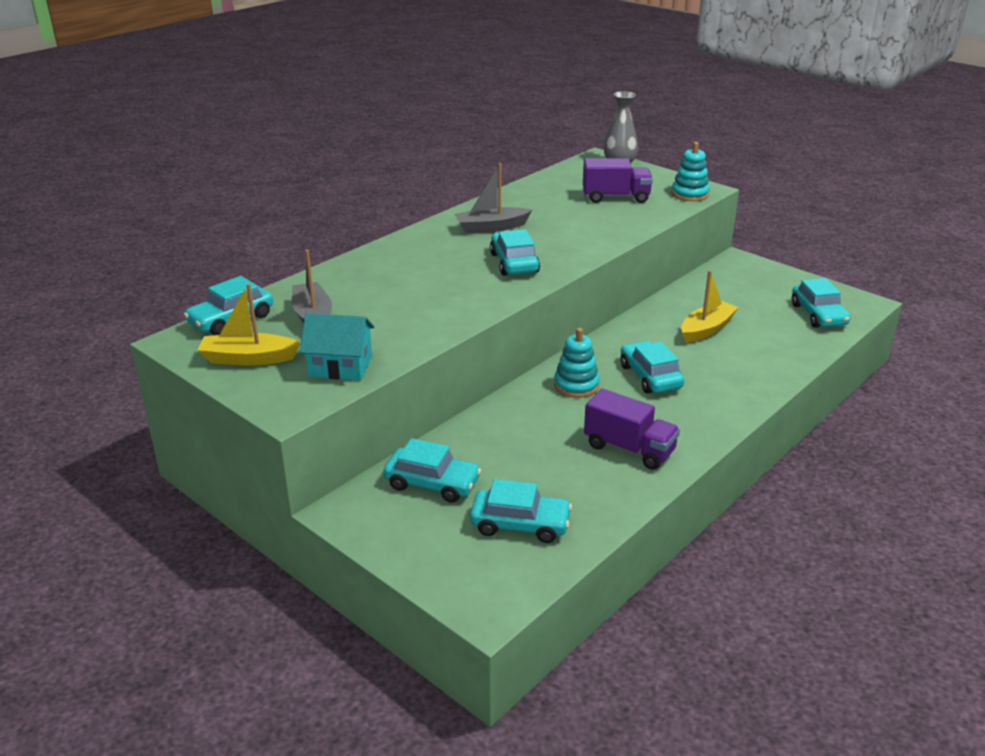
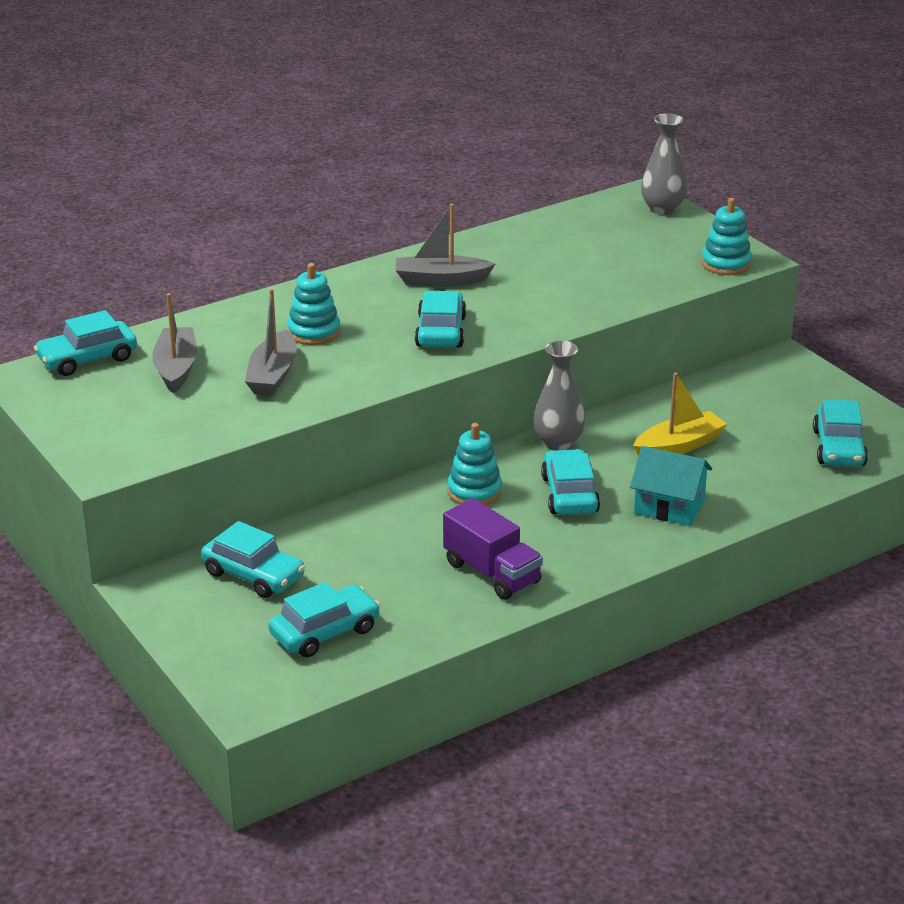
camera: 15 degrees right, 0 degrees up
yellow boat [198,283,301,366] -> none
turquoise house [300,313,375,381] -> turquoise house moved to [630,446,712,526]
turquoise car [470,479,572,543] -> turquoise car turned 60 degrees counterclockwise [268,582,380,658]
purple truck [583,158,653,203] -> none
none -> grey boat [245,289,296,396]
none -> turquoise stacking toy [287,263,340,345]
none -> grey vase [533,341,585,450]

